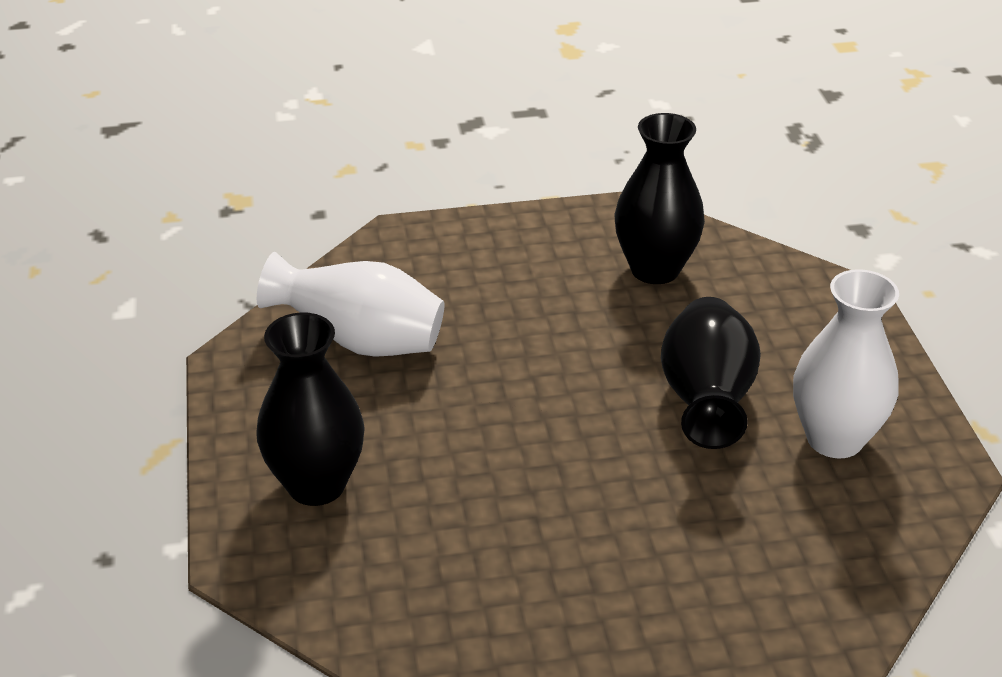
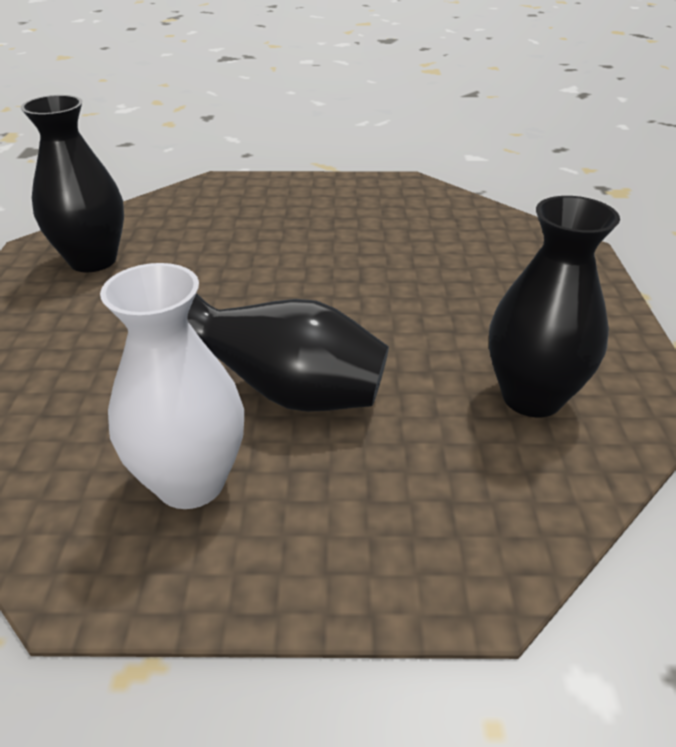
camera: 100 degrees right, 0 degrees up
black vase [256,312,365,506] -> black vase moved to [20,95,124,272]
white vase [257,252,445,357] -> none

